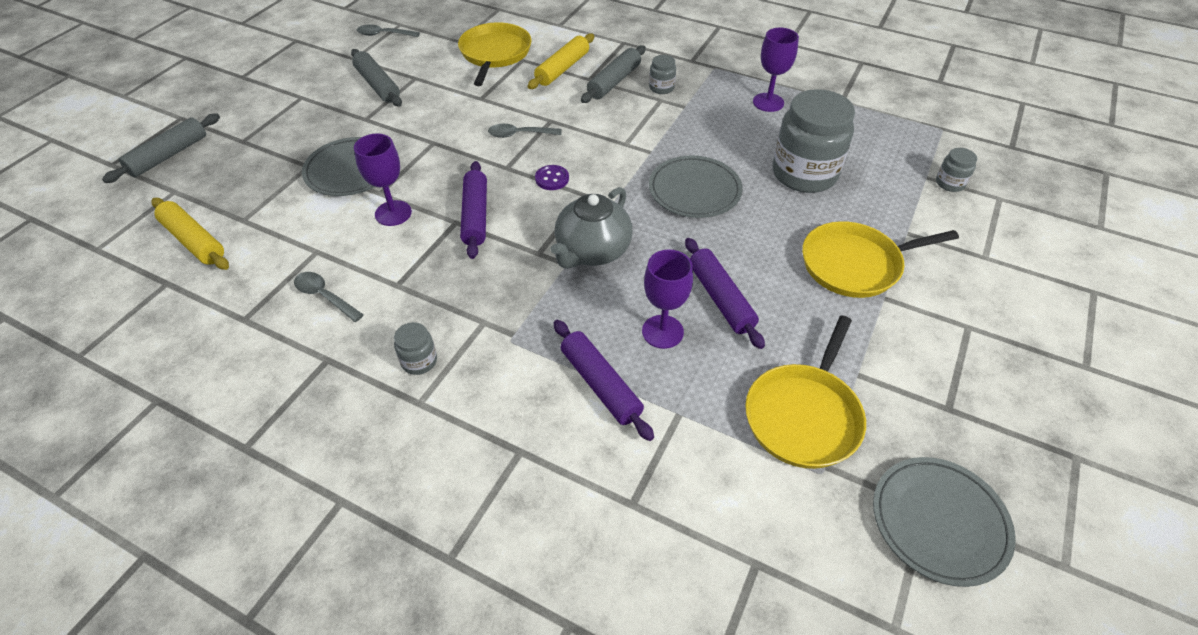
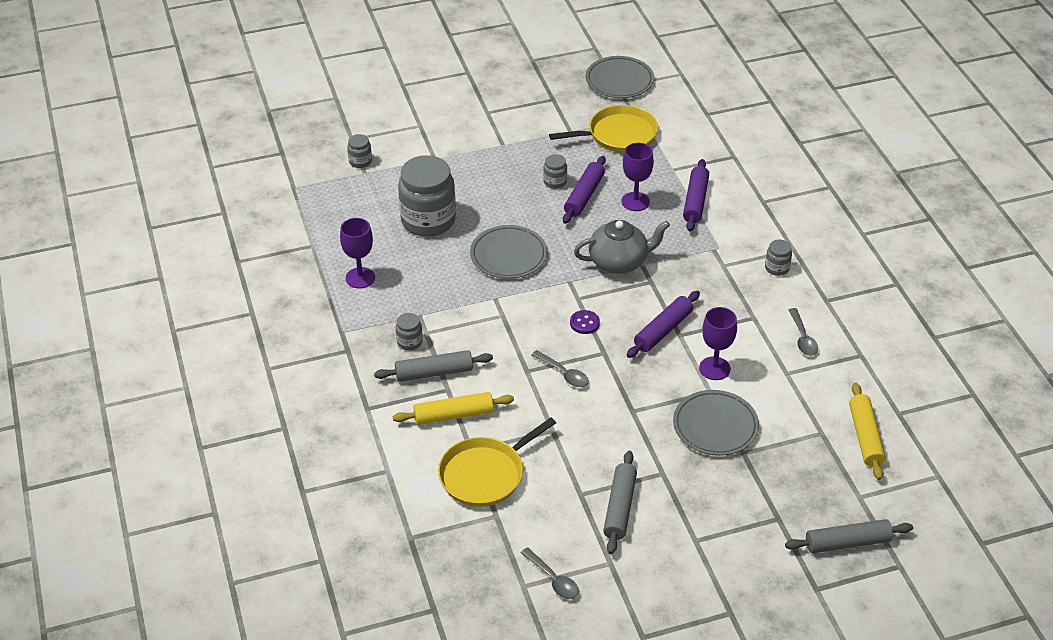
camera: 135 degrees left, 5 degrees down
yellow pan [802,221,959,298] -> none
none -> grey jar [543,154,567,189]

